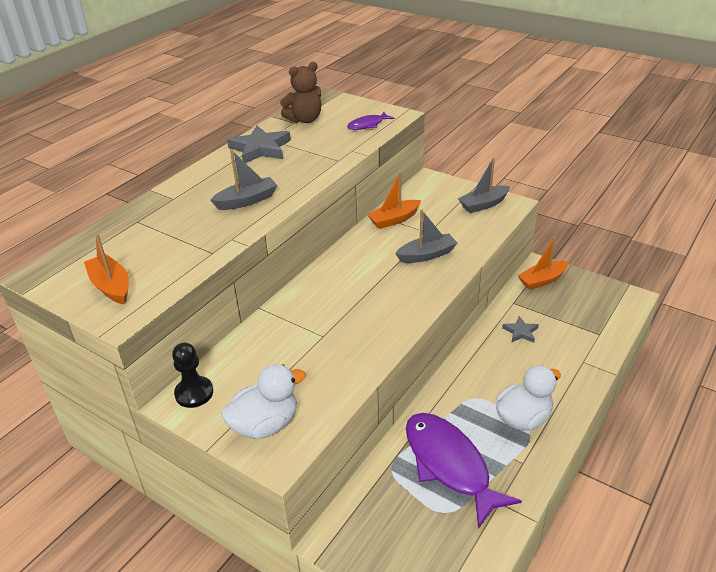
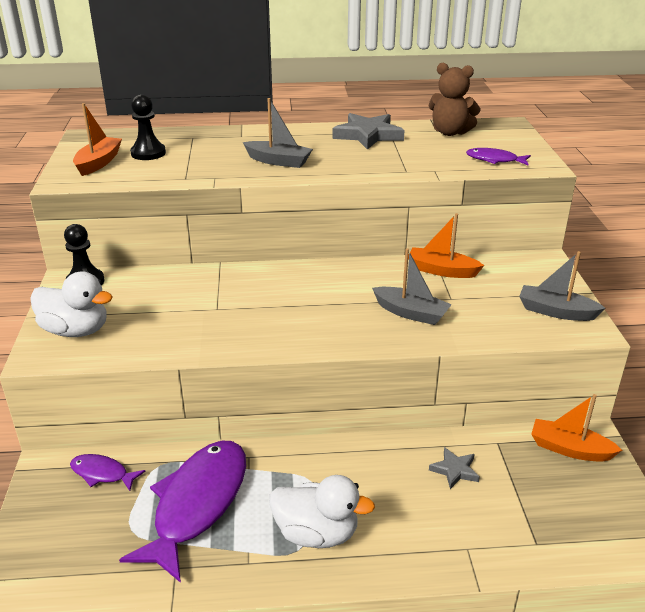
camera: 50 degrees right, 5 degrees down
none -> purple fish [70,454,145,491]
none -> black pawn [130,94,166,160]

